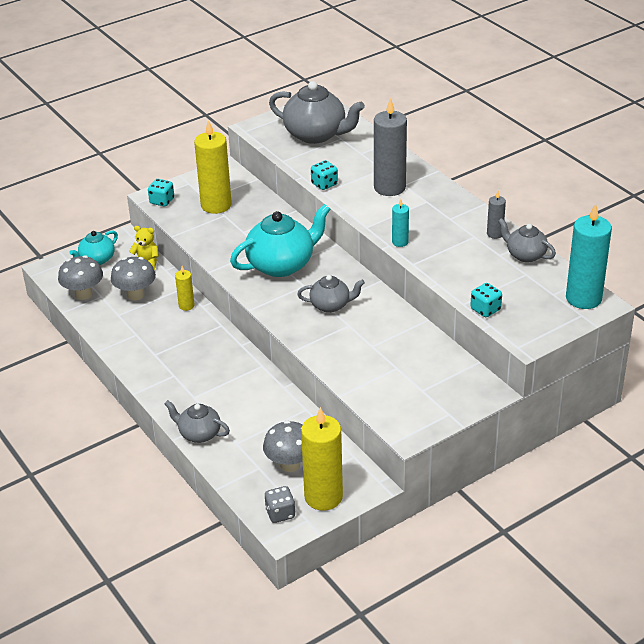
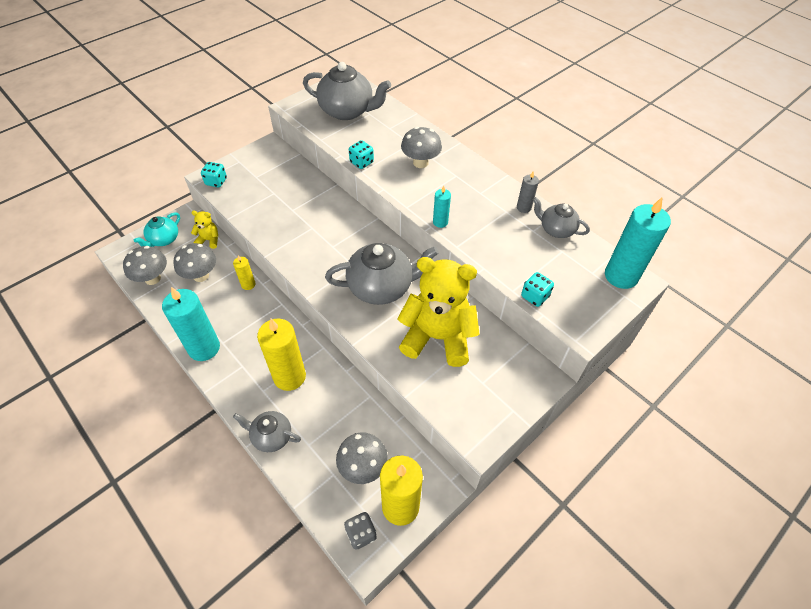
camera: 10 degrees left, 15 degrees up
yellow candle [194,120,232,214] -> yellow candle moved to [257,319,306,391]
turquoise teapot [230,204,330,277] -> none
grey teapot [297,275,365,313] -> grey teapot [325,243,439,305], size x1.77
grey candle [374,98,407,196] -> grey mushroom [401,127,442,168]
none -> turquoise candle [162,287,220,361]
none -> yellow teddy bear [397,257,480,367]

